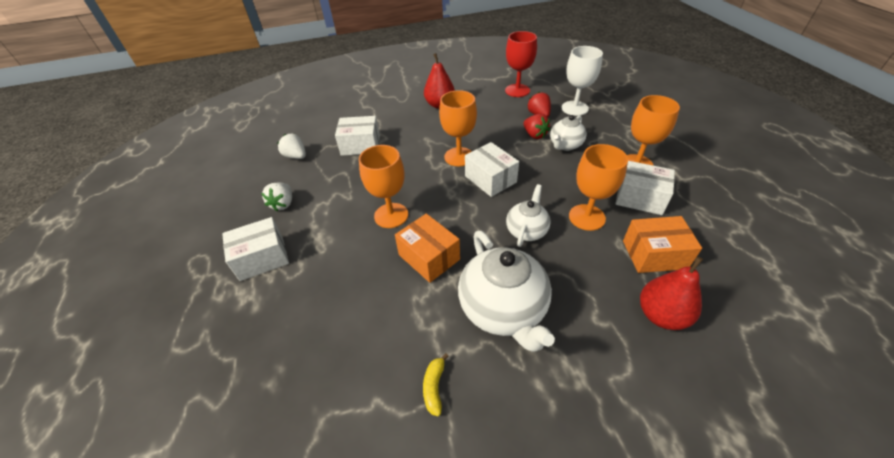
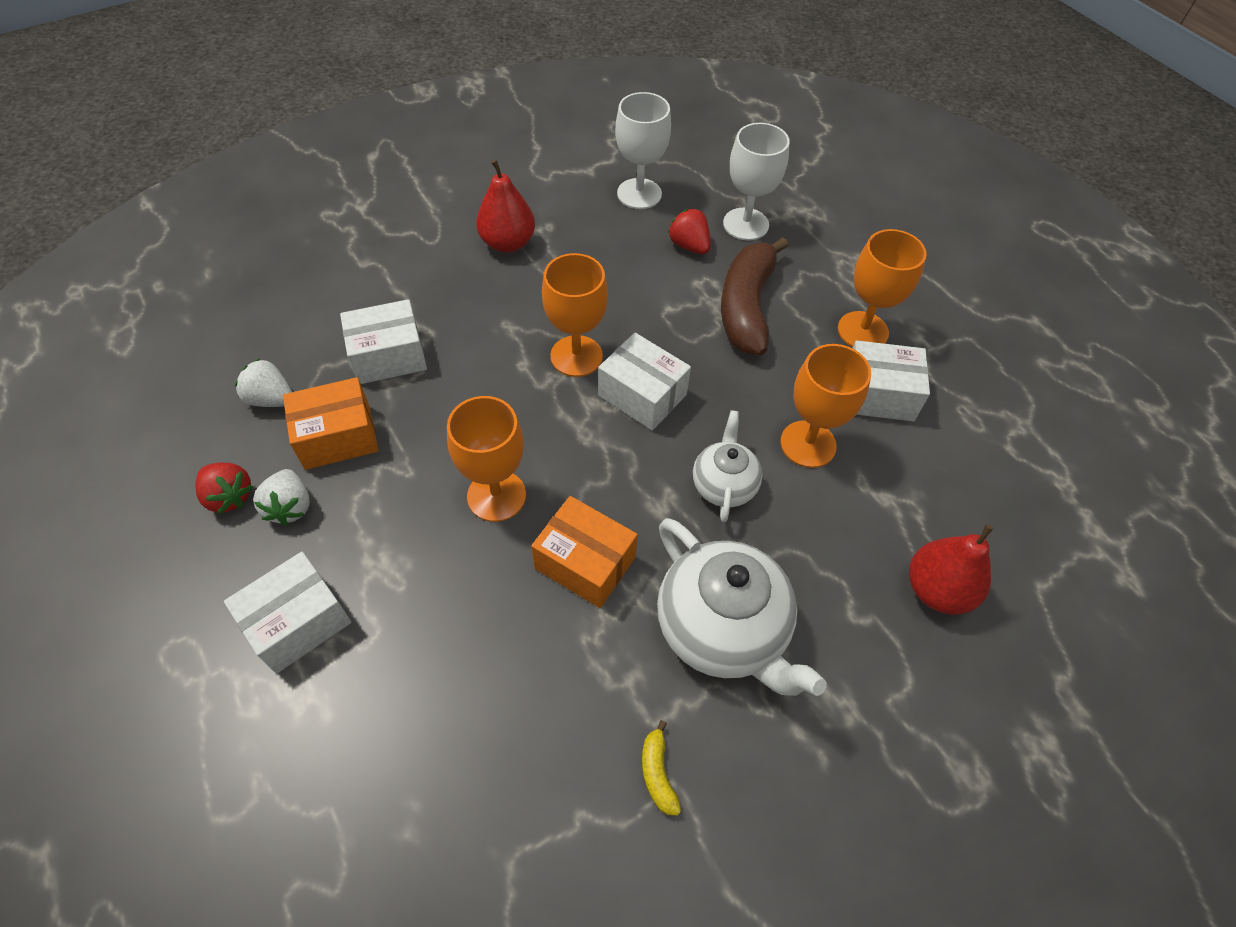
camera: 20 degrees left, 10 degrees up
red goblet [505,31,537,97] -> white goblet [615,92,671,209]
red strawberry [523,114,550,139] -> red strawberry moved to [195,463,253,514]
white teapot [550,115,587,151] -> brown banana [721,237,788,355]
orange box [623,216,702,273] -> orange box moved to [283,377,379,470]

